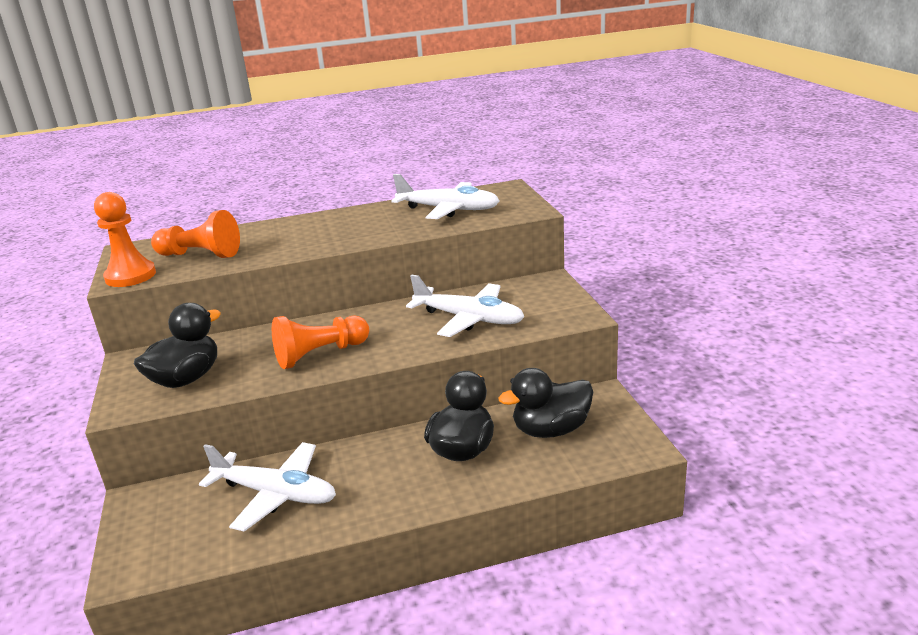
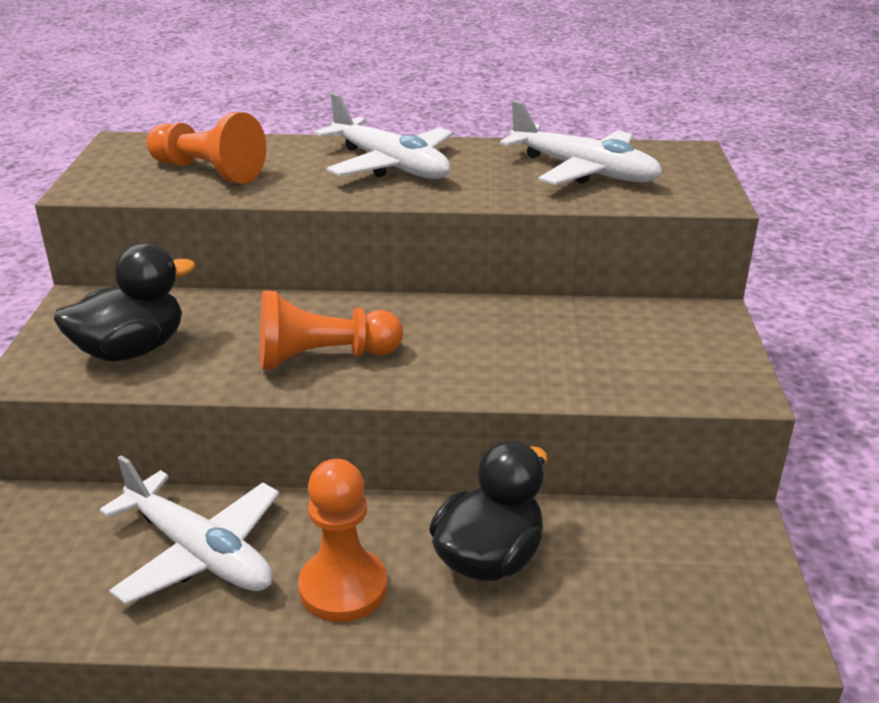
camera: 15 degrees right, 5 degrees up
orange pawn [94,192,156,287] -> orange pawn moved to [298,459,387,622]
white plane [406,275,524,337] -> white plane moved to [315,93,453,179]
black duck [499,368,593,438] -> none

